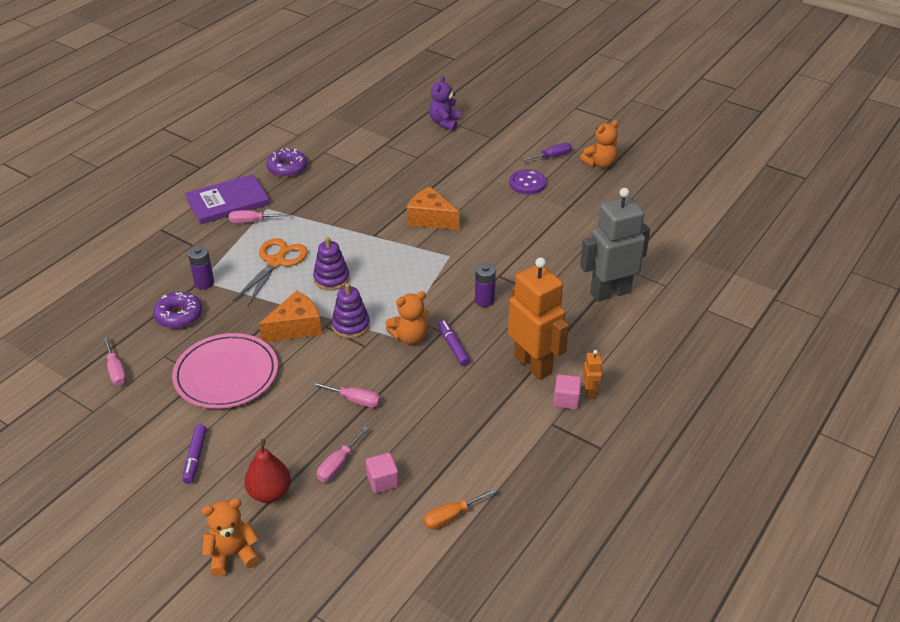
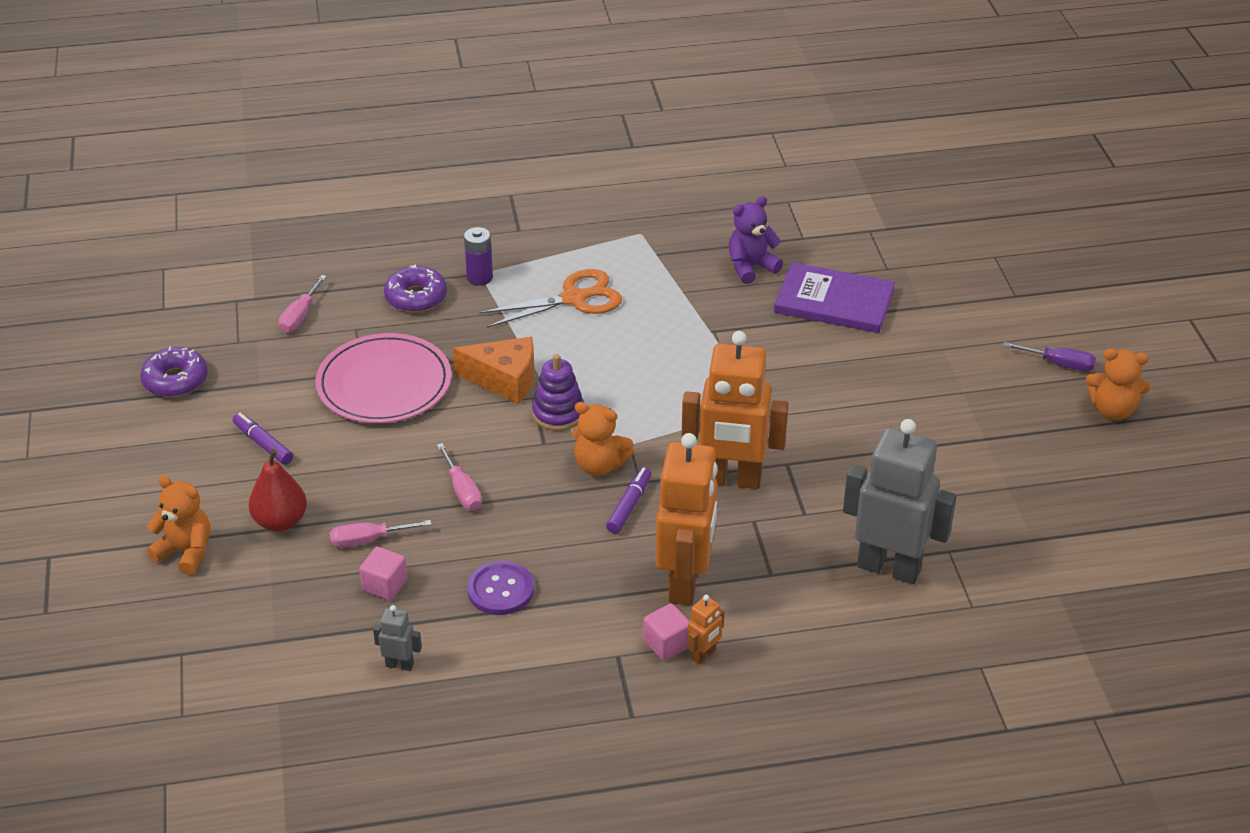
camera: 45 degrees right, 0 degrees up
purple marker [182,425,207,484] -> purple marker turned 90 degrees clockwise [233,413,293,465]
purple book [185,174,270,224] -> purple book moved to [774,262,895,333]
pink screwdriver [229,210,290,223] -> none
purple donut [266,148,307,177] -> purple donut moved to [140,347,208,397]
purple stacking toy [313,237,350,291] -> none
orange cheese [407,187,460,230] -> none
orange screwdriver [423,488,497,530] -> grey robot [373,605,422,671]
purple teddy bear [429,76,461,131] -> purple teddy bear moved to [729,196,783,284]
purple battery [475,263,496,307] -> orange robot [681,331,789,489]
purple button [509,170,546,195] -> purple button moved to [467,561,534,615]

